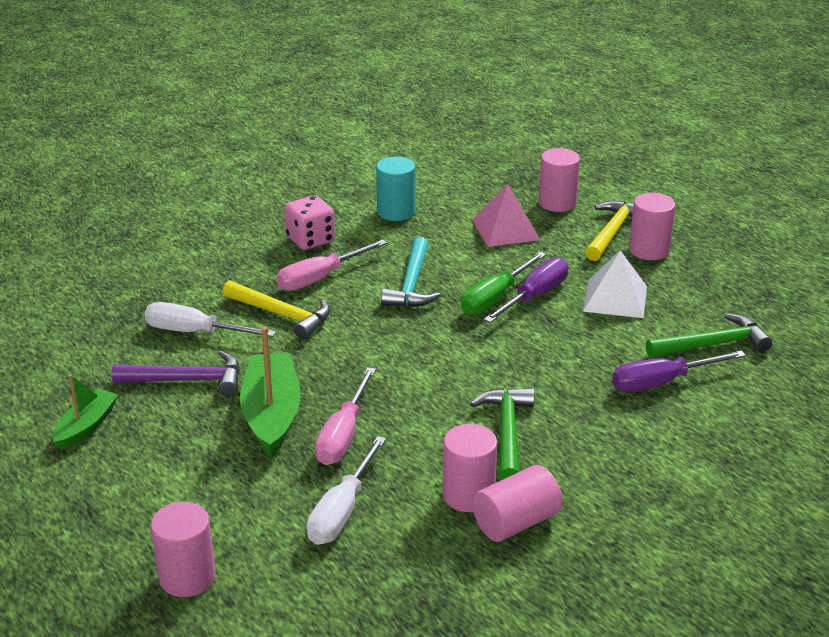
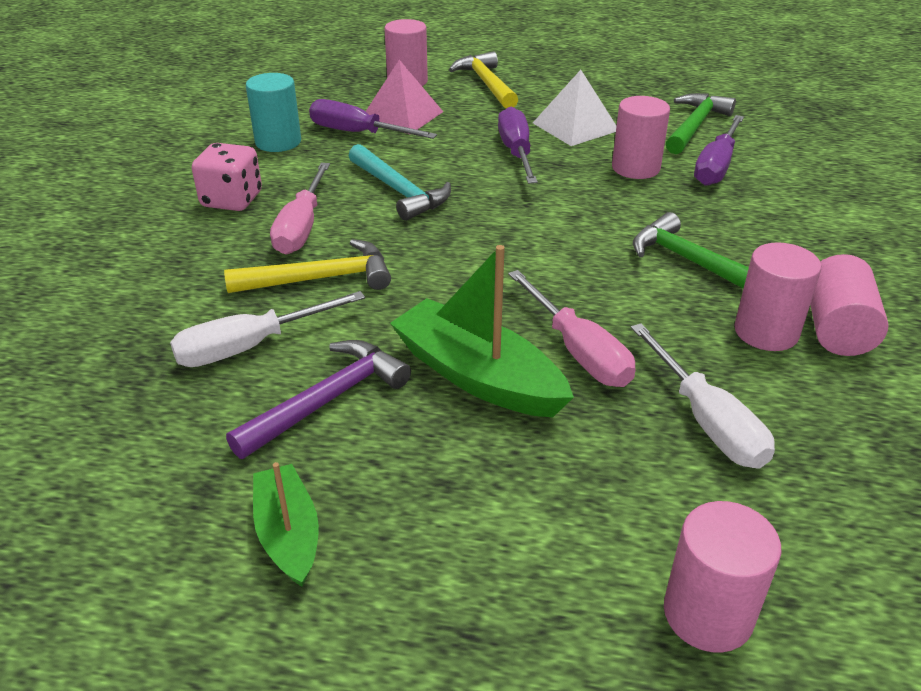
camera: 45 degrees left, 5 degrees up
green screwdriver [461,252,546,315] -> none
pink cylinder [629,193,675,260] -> pink cylinder moved to [612,96,670,179]
none -> purple screwdriver [309,99,437,139]

